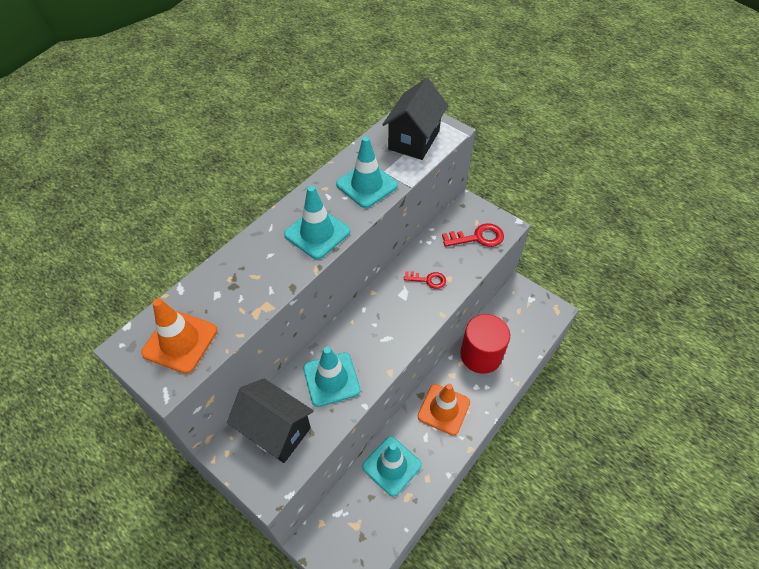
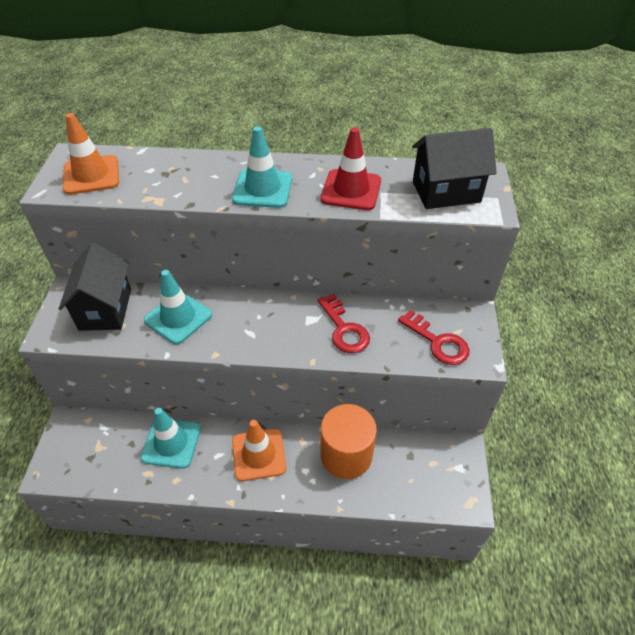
camera: 55 degrees right, 5 degrees down
turquoise traffic cone [336,136,398,208] -> red traffic cone [321,127,381,210]
red key [404,271,446,289] -> red key [318,294,370,353], size x1.55
red cylinder [460,314,510,374] -> orange cylinder [320,404,377,479]

